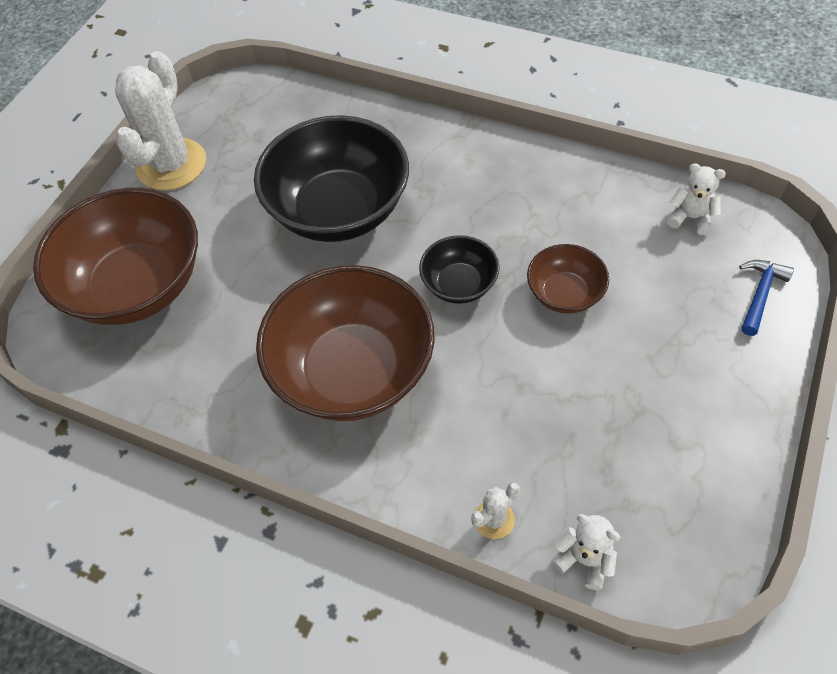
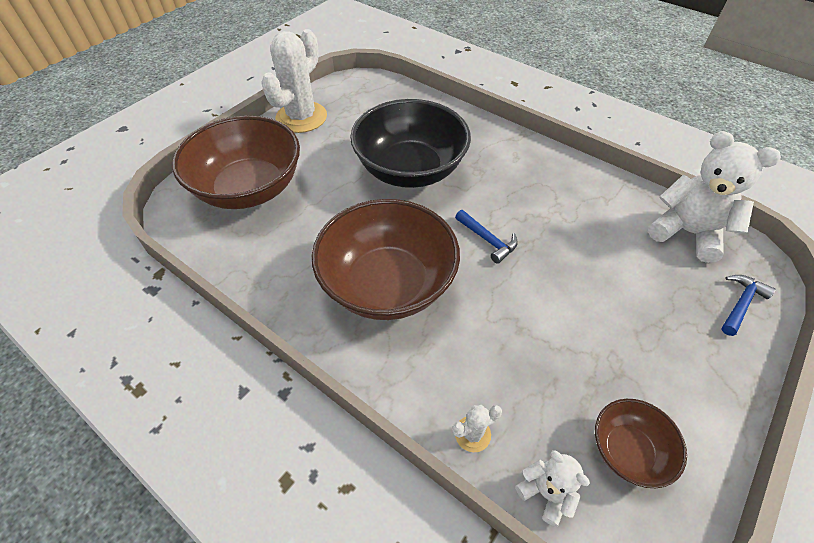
camera: 10 degrees right, 5 degrees down
black bowl [419,235,500,304] -> blue hammer [455,210,518,264]
brown bowl [527,244,609,314] -> brown bowl moved to [595,399,687,488]
white teddy bear [667,163,726,235] -> white teddy bear [648,131,781,263], size x1.95

